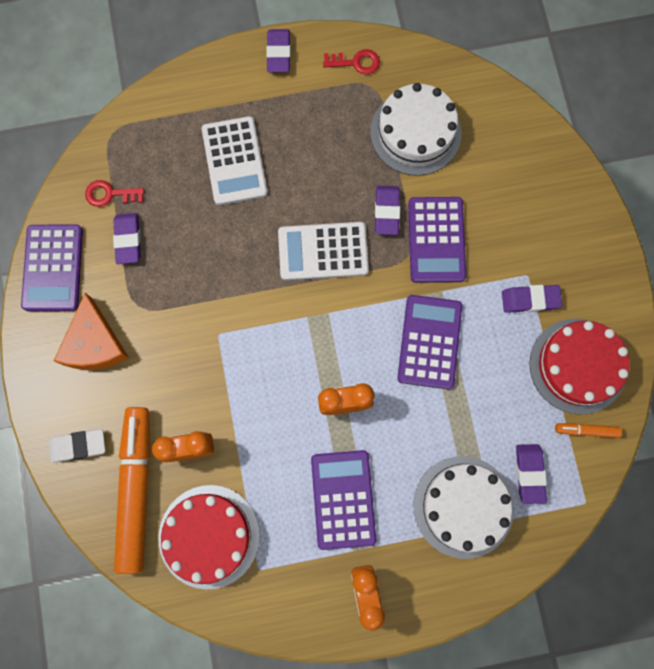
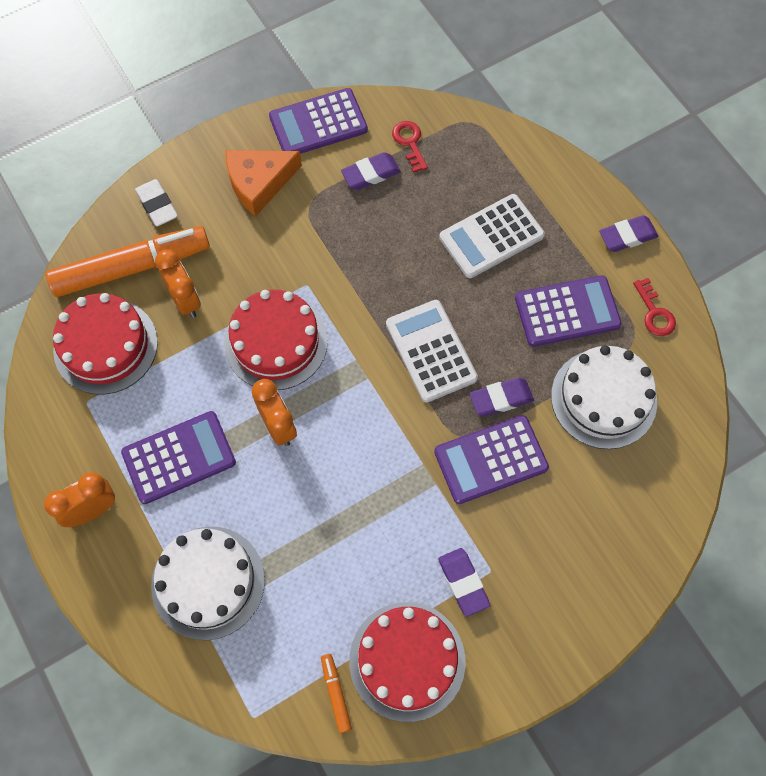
camera: 70 degrees right, 10 degrees down
purple calculator [397,295,462,389] -> purple calculator moved to [515,275,622,347]
purple eraser [516,444,547,504] -> none
none -> red cake [224,289,328,390]

